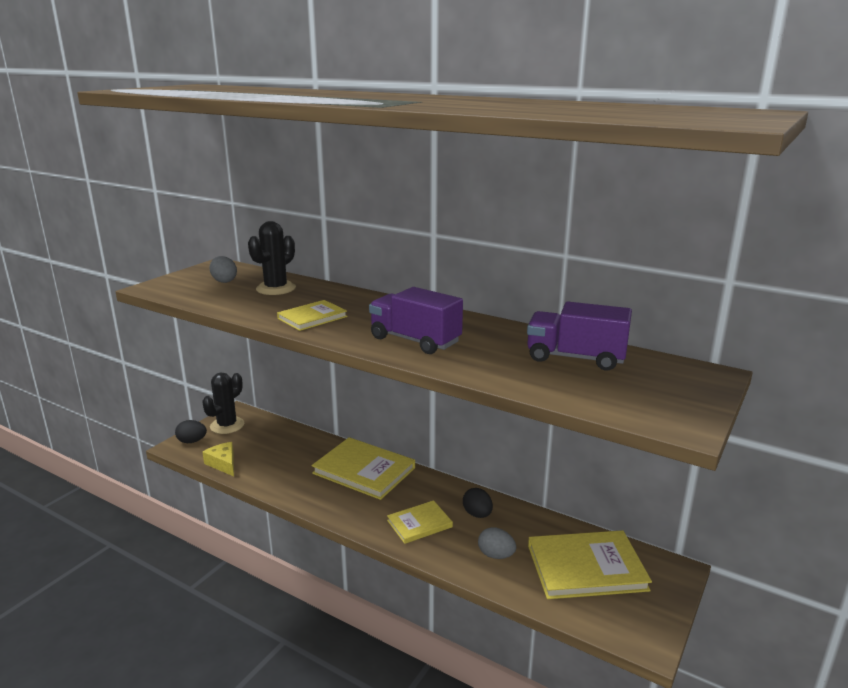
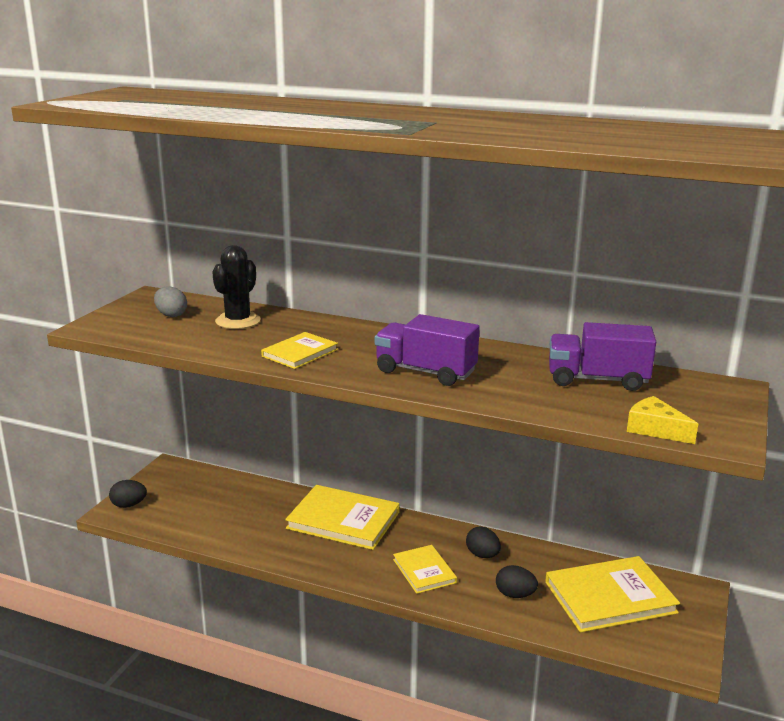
camera: 10 degrees left, 0 degrees up
black cactus [202,372,244,434] -> none
yellow cheese [202,442,234,476] -> yellow cheese moved to [627,396,698,444]
yellow book [387,500,453,544] -> yellow book turned 75 degrees counterclockwise [393,545,457,594]
grey egg [478,527,516,559] -> black egg [496,565,538,598]

